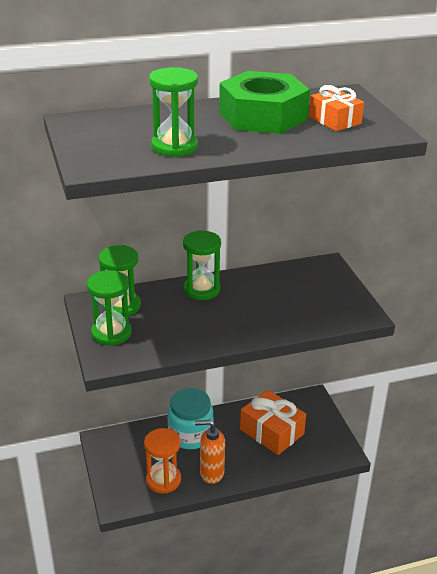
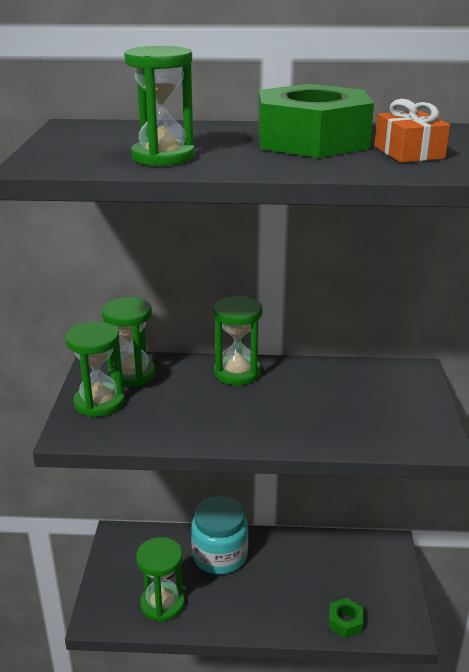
camera: 20 degrees right, 5 degrees down
orange hourglass [144,428,181,494] -> green hourglass [136,537,185,622]
orange soap dispenser [195,420,225,484] -> none
orange gift [240,390,306,455] -> none
none -> green nut [328,598,363,638]

